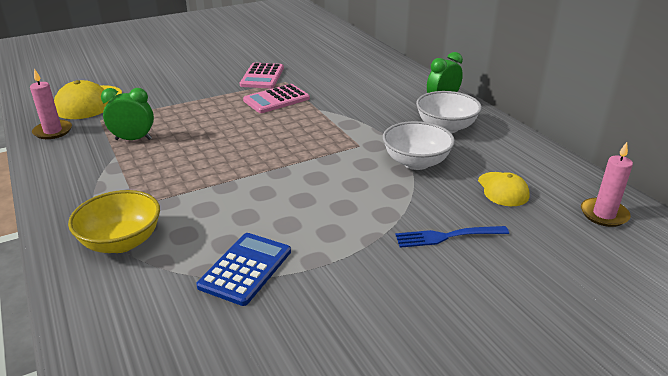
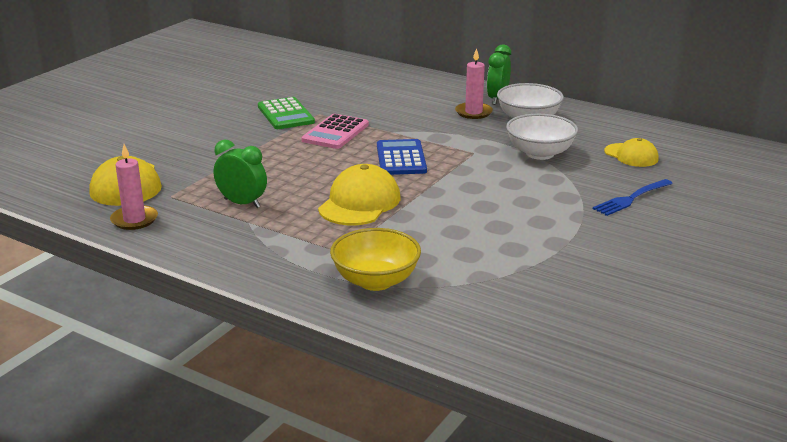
camera: 30 degrees left, 5 degrees down
green clock [101,88,154,140] -> green clock turned 60 degrees clockwise [213,140,267,208]
blue calculator [196,233,291,306] -> blue calculator moved to [377,139,427,175]
pink calculator [240,63,284,89] -> green calculator [258,97,315,129]
pink candle [581,142,633,227] -> pink candle moved to [455,48,493,119]
none -> yellow cap [318,164,400,225]

